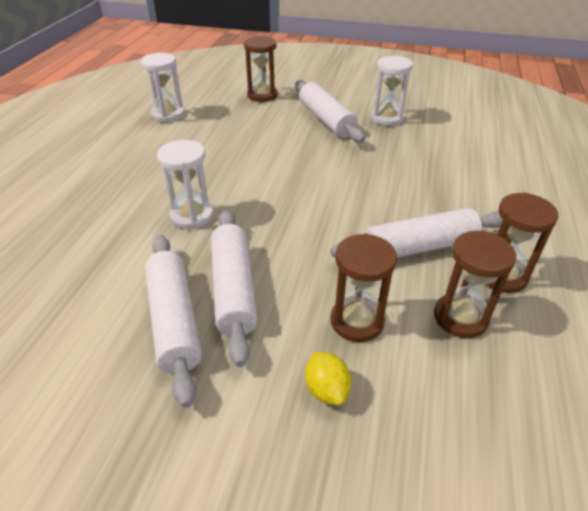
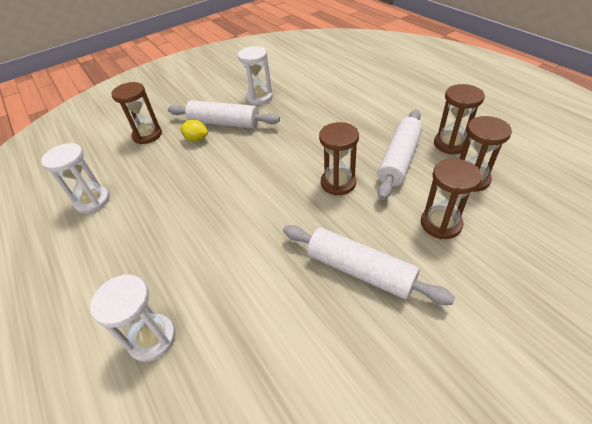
camera: 45 degrees left, 5 degrees up
white rolling pin [145,235,202,408] -> none
white hourglass [157,140,214,229] -> white hourglass moved to [90,274,176,362]
yellow lemon [305,352,351,405] -> yellow lemon moved to [180,119,208,142]
none -> brown hourglass [319,122,359,196]

